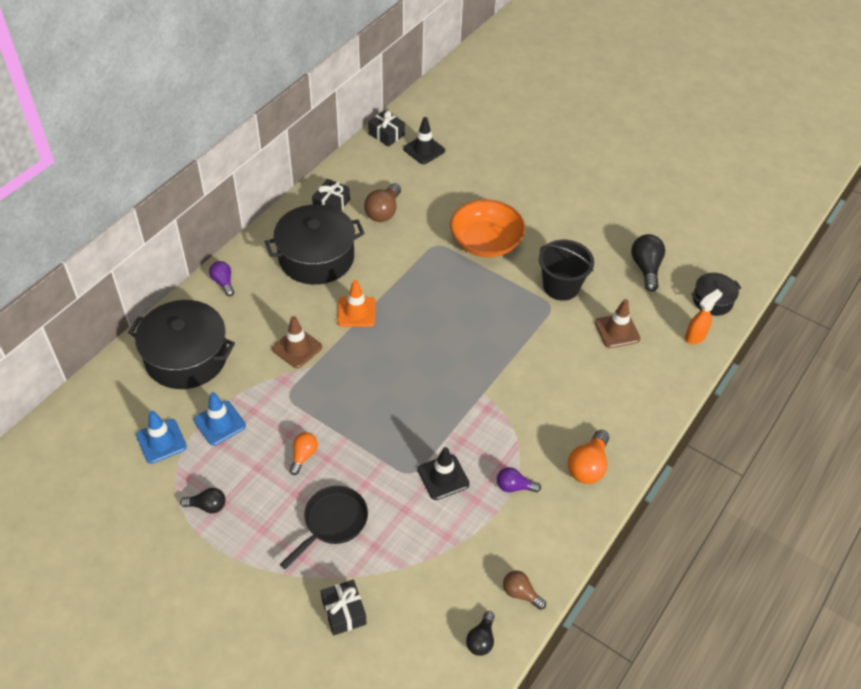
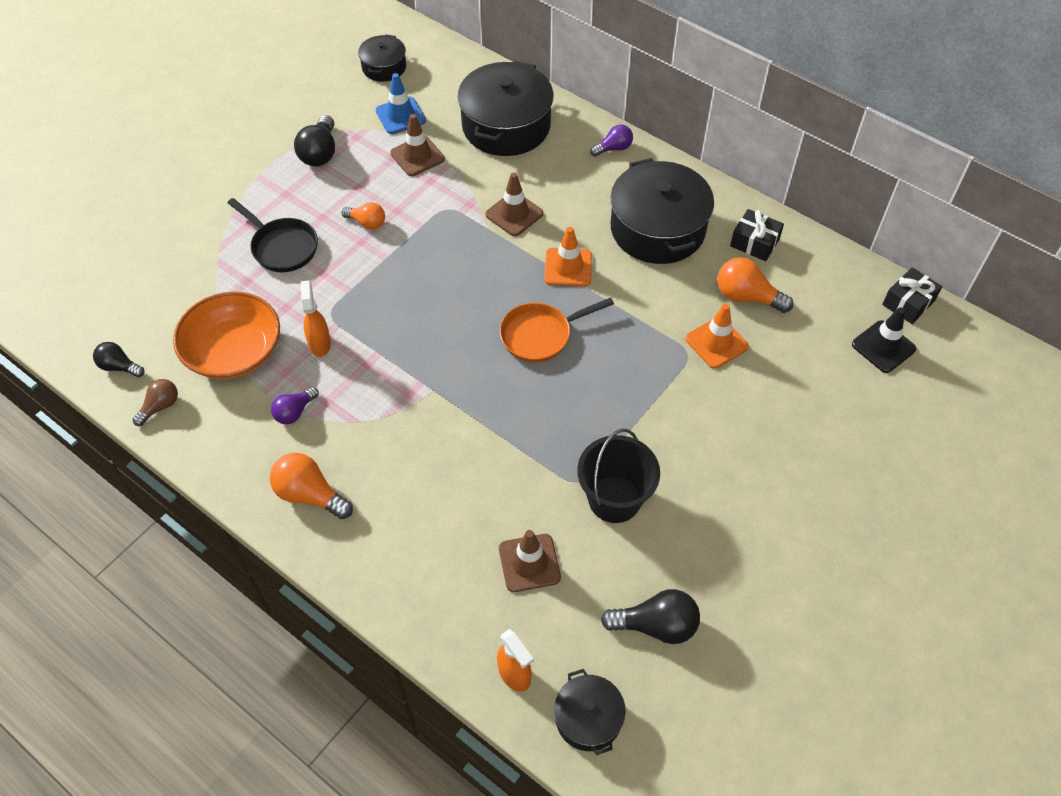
camera: 95 degrees right, 5 degrees up
black light bulb [180,488,225,513] -> black light bulb [294,115,335,167], size x1.58
blue traffic cone [194,392,246,446] -> brown traffic cone [390,114,445,176]
black gift [321,580,367,635] -> none
brown light bulb [364,183,401,222] -> orange light bulb [717,257,793,313]
black traffic cone [418,447,470,500] -> orange spray bottle [301,280,331,357]
orange bowl [450,199,525,258] -> orange bowl moved to [173,291,280,379]
purple light bulb [497,467,541,492] -> purple light bulb turned 150 degrees counterclockwise [271,387,319,424]
none -> black pot [358,34,406,82]
none -> orange pan [500,297,614,363]
none -> orange traffic cone [685,304,749,369]

